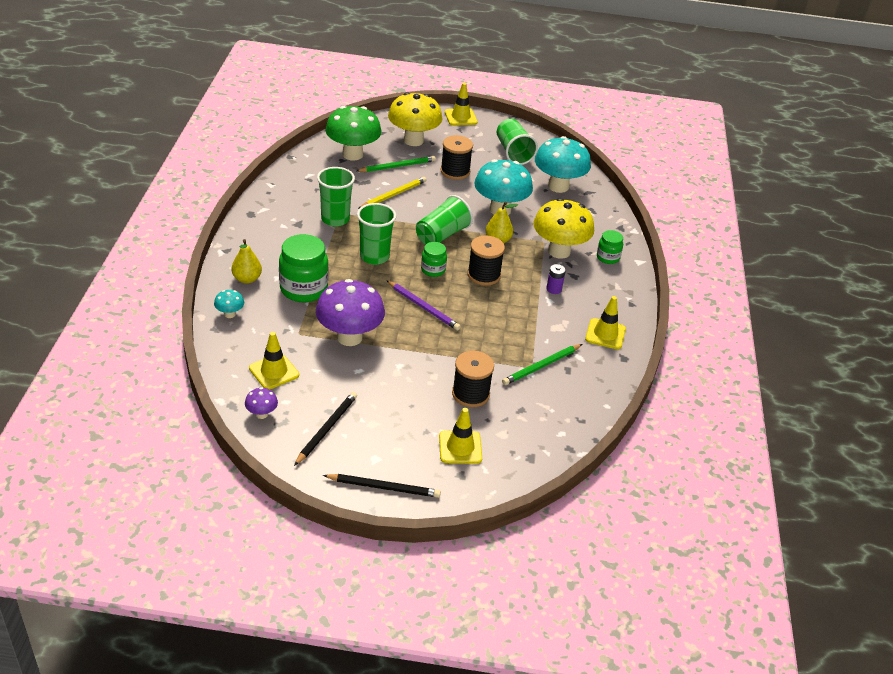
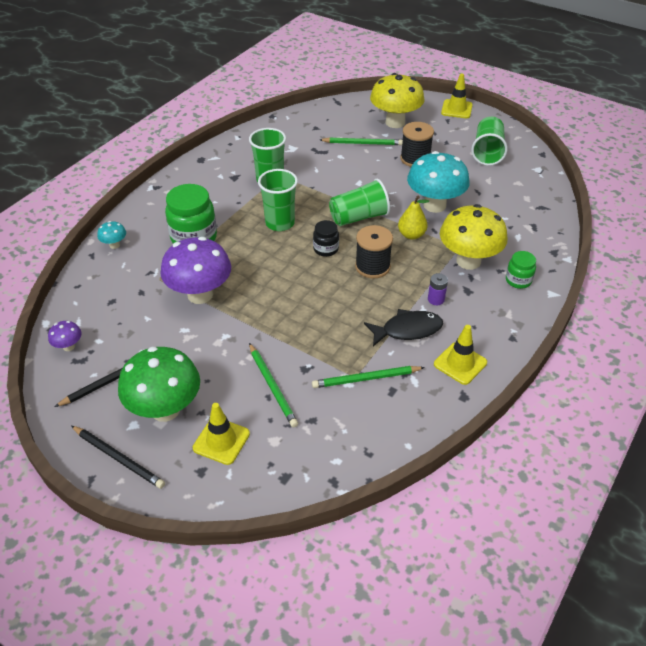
camera: 30 degrees right, 5 degrees up
yellow pear [232,239,262,284] -> none
yellow traffic cone [249,332,299,389] -> none
green mushroom [325,106,382,161] -> green mushroom moved to [118,347,200,422]
yellow pencil [358,177,426,209] -> none
purple pencil [386,280,461,330] -> none
green jar [421,242,447,277] -> black jar [313,220,339,257]
black spool [452,351,494,407] -> green pencil [249,343,298,428]
turquoise mushroom [535,136,591,193] -> none
none -> black fish [364,309,443,346]

